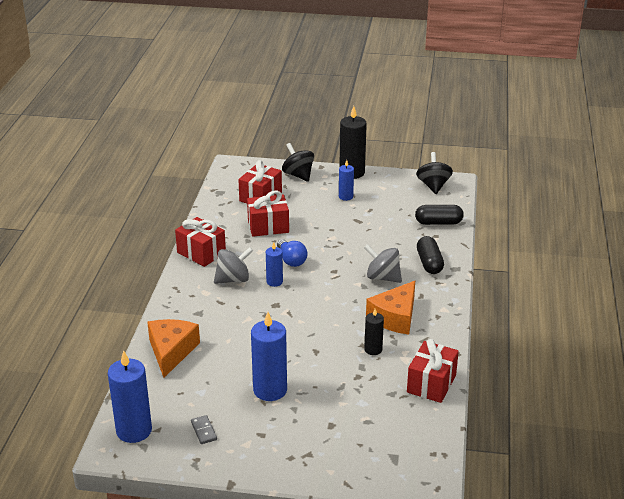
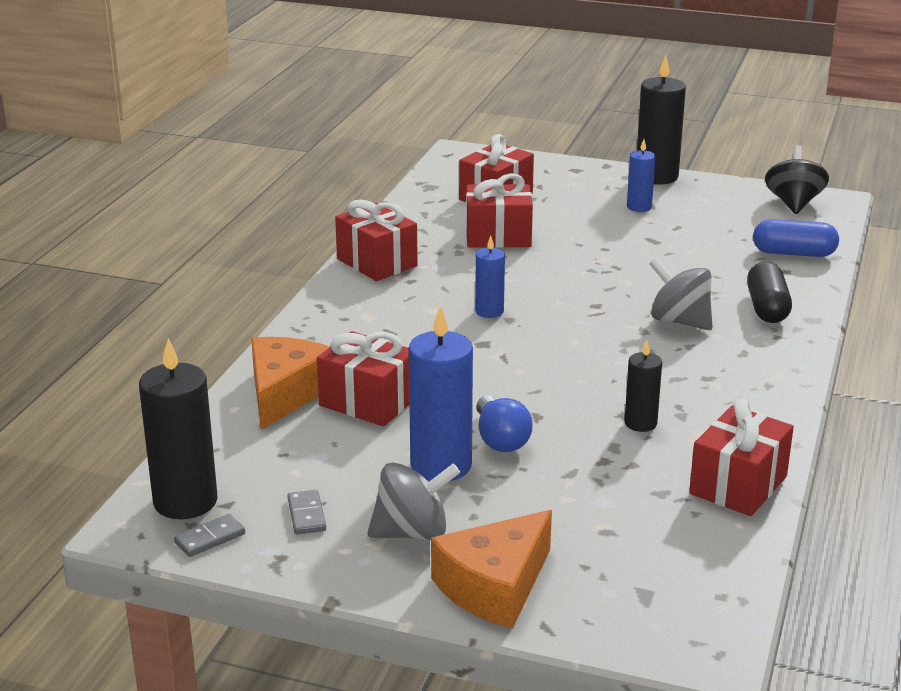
camera: 10 degrees right, 5 degrees down
blue candle [108,350,152,443] -> black candle [139,338,217,519]
grey spinning top [214,247,253,284] -> grey spinning top moved to [368,462,460,540]
blue light bulb [277,239,308,267] -> blue light bulb moved to [476,396,533,452]
black spinning top [282,143,314,182] -> none
orange cheese [366,281,415,334] -> orange cheese moved to [431,510,552,629]
black capsule [415,205,464,225] -> blue capsule [753,219,839,257]
none -> grey domino [174,514,245,557]
none -> red gift [317,331,409,426]

